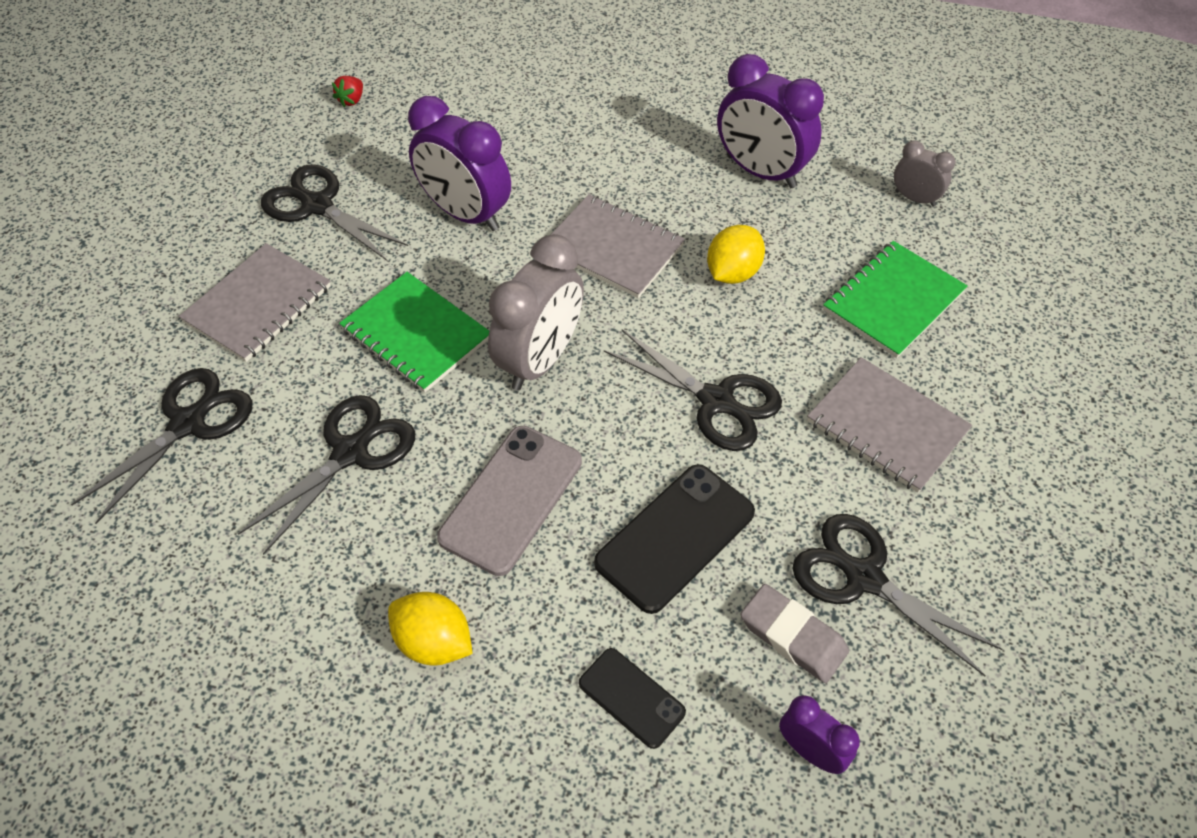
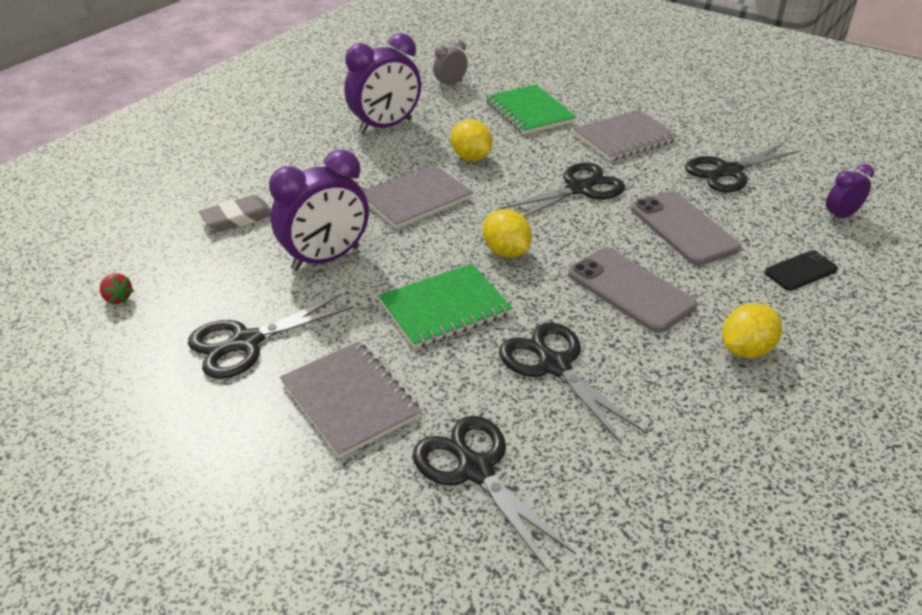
camera: 70 degrees left, 15 degrees down
grey clock [488,234,584,391] -> yellow lemon [483,209,532,258]
black phone [594,464,755,614] -> grey phone [631,191,741,265]
grey eraser [741,584,849,683] -> grey eraser moved to [199,195,271,232]

